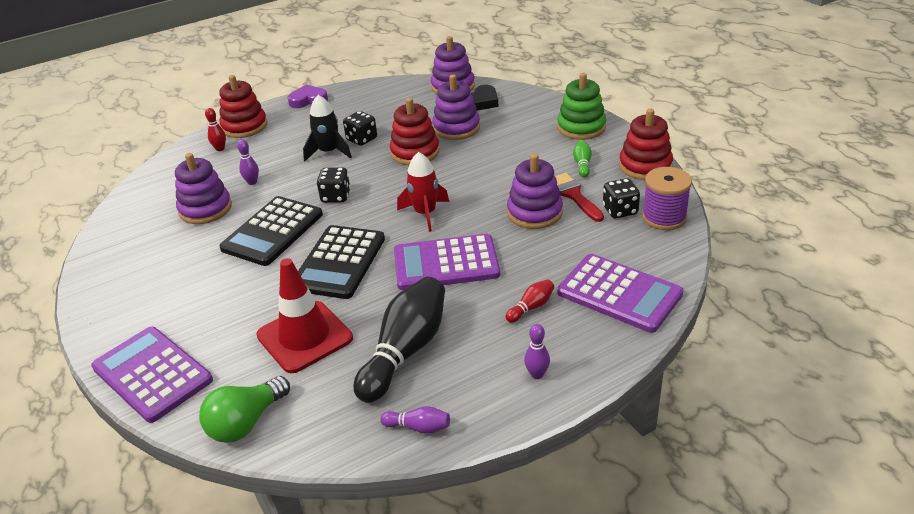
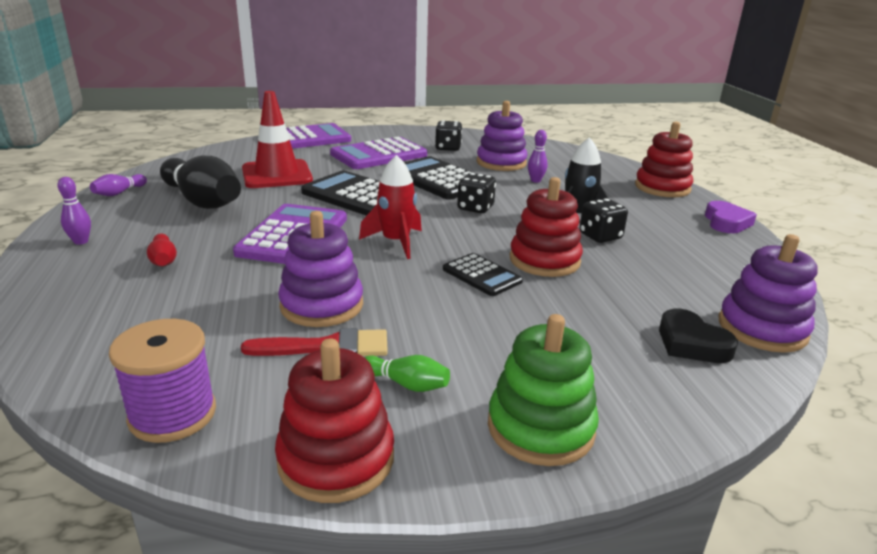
camera: 105 degrees right, 10 degrees down
green light bulb [199,376,290,443] -> none
red bowling pin [205,108,226,151] -> none
purple stacking toy [432,74,480,140] -> none
purple calculator [557,254,684,333] -> purple calculator moved to [330,137,427,169]
black dice [603,178,640,218] -> black dice moved to [435,120,462,151]
none -> black calculator [443,253,523,296]

